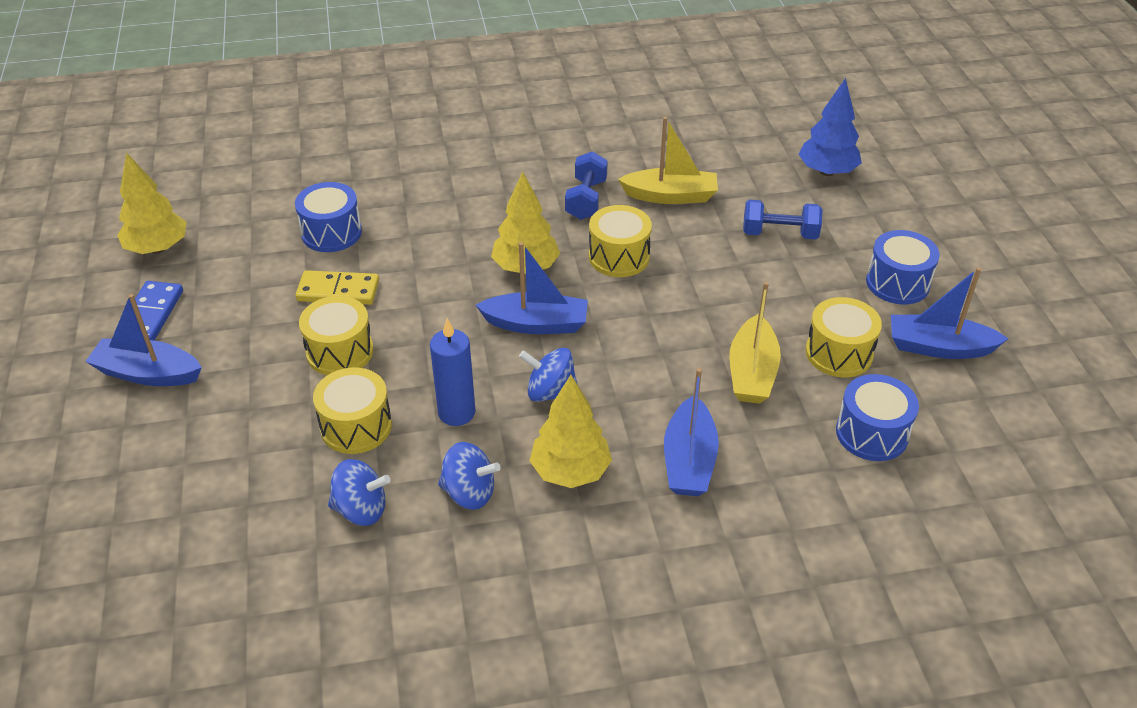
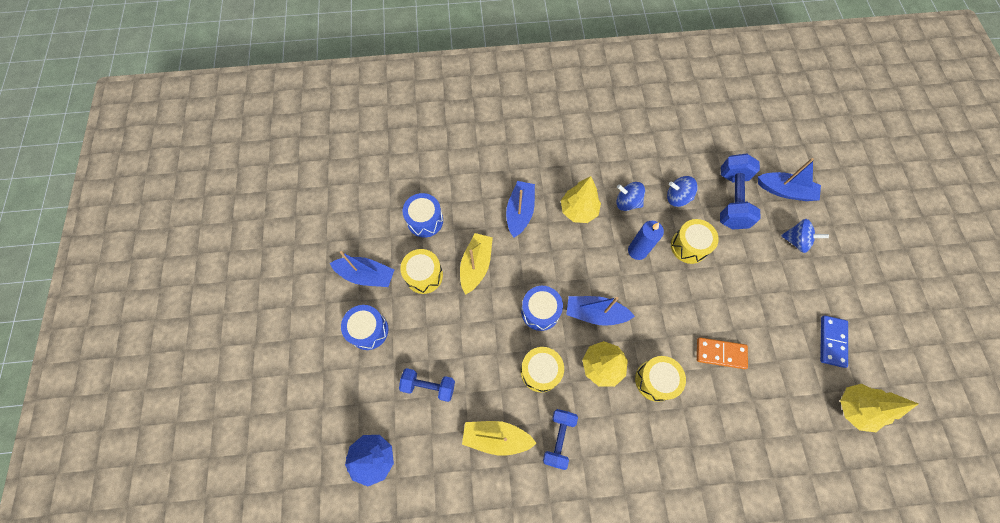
camera: 175 degrees left, 25 degrees up
blue boat [85,294,202,386] -> blue boat moved to [758,158,821,201]
blue drum [295,182,362,252] -> blue drum moved to [521,286,563,331]
yellow domino [296,270,379,305] -> orange domino [697,337,748,369]
yellow drum [299,296,374,375] -> yellow drum moved to [635,356,686,402]
blue spinning top [519,348,578,402] -> blue spinning top moved to [781,219,829,253]
none -> blue dumbbell [720,153,760,229]

